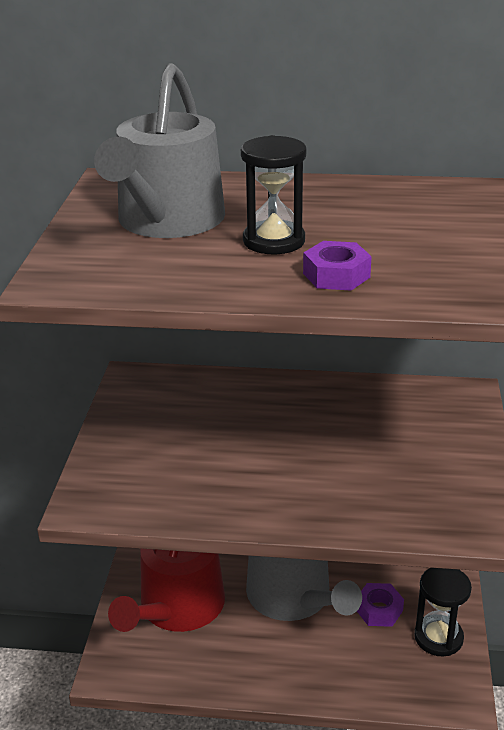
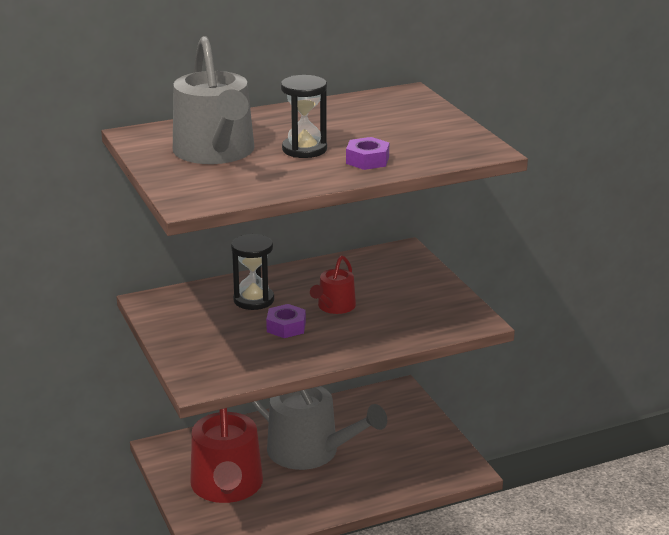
camera: 30 degrees left, 5 degrees down
purple nut [357,583,404,627] -> purple nut moved to [266,304,306,338]
black hourglass [414,568,472,656] -> black hourglass moved to [231,234,274,310]
none -> red watering can [310,255,356,314]

